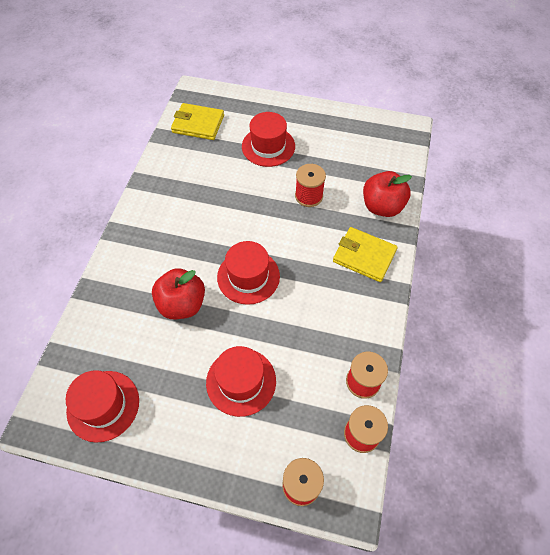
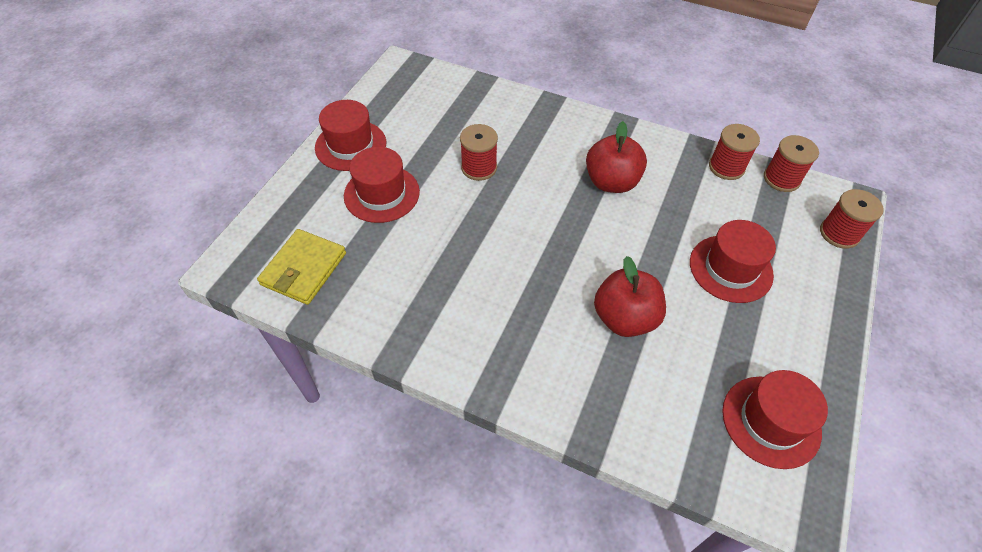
camera: 80 degrees left, 5 degrees down
red hat [217,241,280,305] -> red hat moved to [315,100,386,171]
yellow wallet [333,227,398,282] -> none
red apple [363,171,412,217] -> red apple moved to [586,121,647,193]

